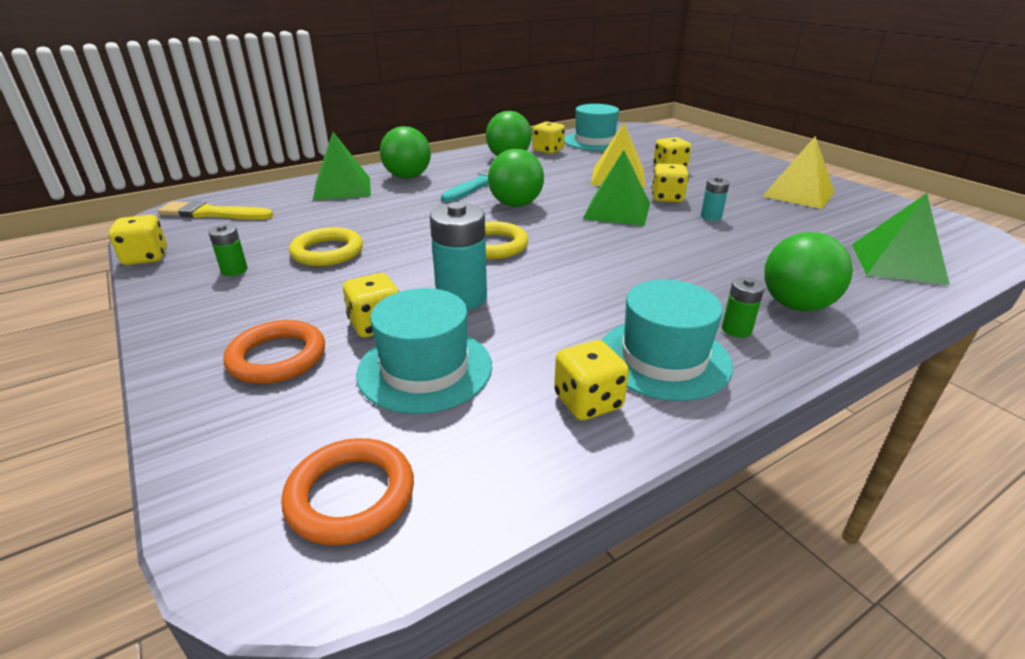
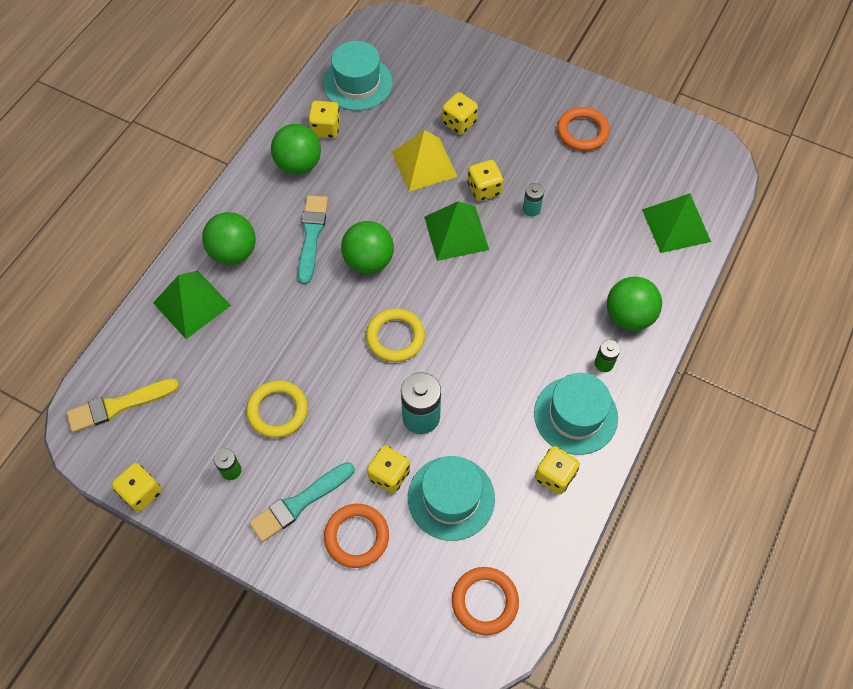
camera: 30 degrees left, 30 degrees up
yellow pyramid [762,136,835,209] -> orange ring [557,107,610,151]
none -> turquoise brush [249,462,355,542]

